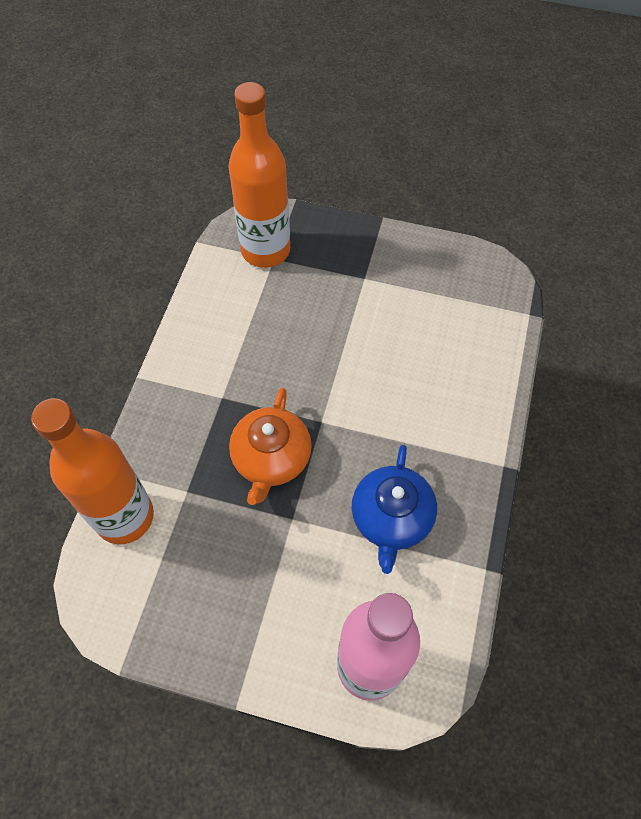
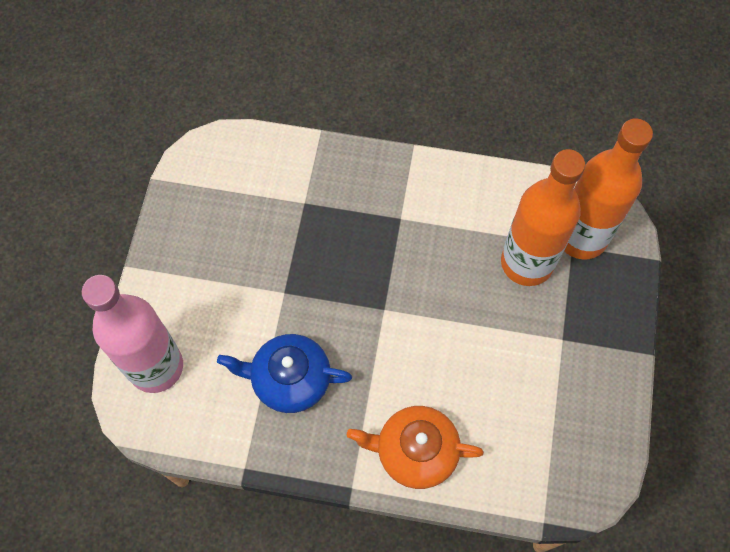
camera: 85 degrees right, 5 degrees up
orange bottle [31,398,154,544] -> orange bottle moved to [501,149,585,286]
orange teapot [229,388,312,505] -> orange teapot moved to [347,406,484,489]

